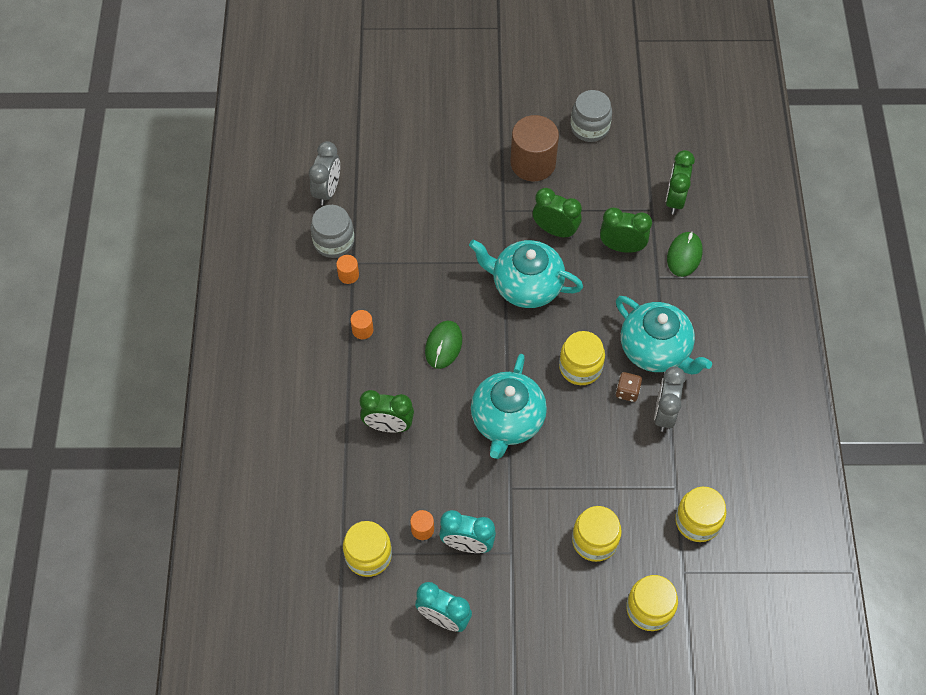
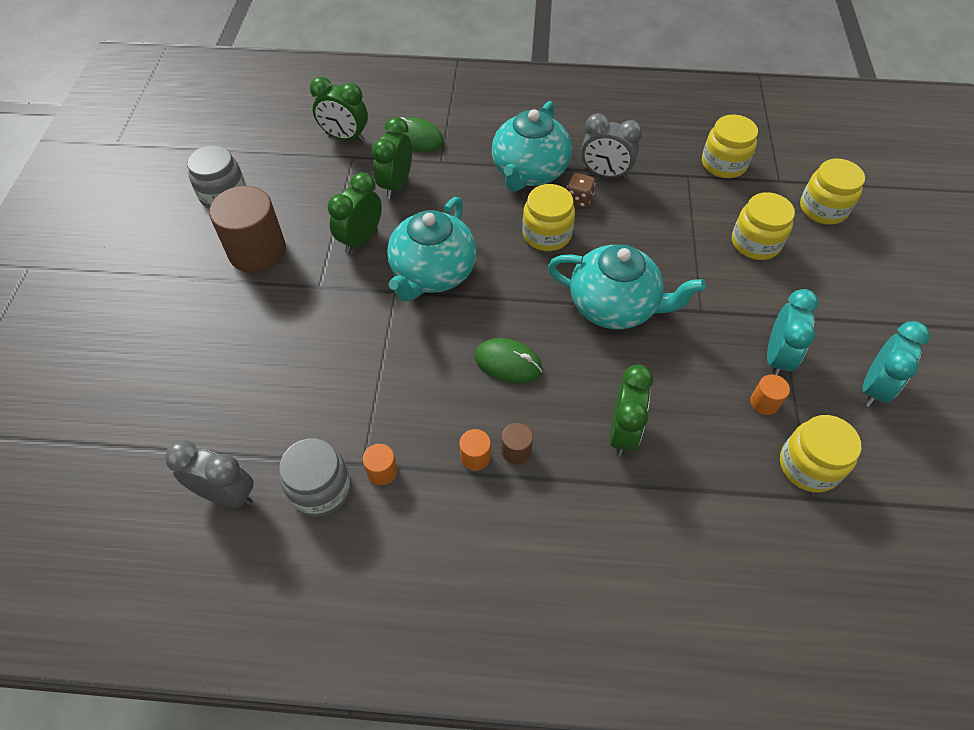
camera: 85 degrees left, 5 degrees down
turquoise teapot [616,296,712,374] -> turquoise teapot turned 150 degrees clockwise [492,101,572,192]
none -> brown cylinder [501,423,533,464]

